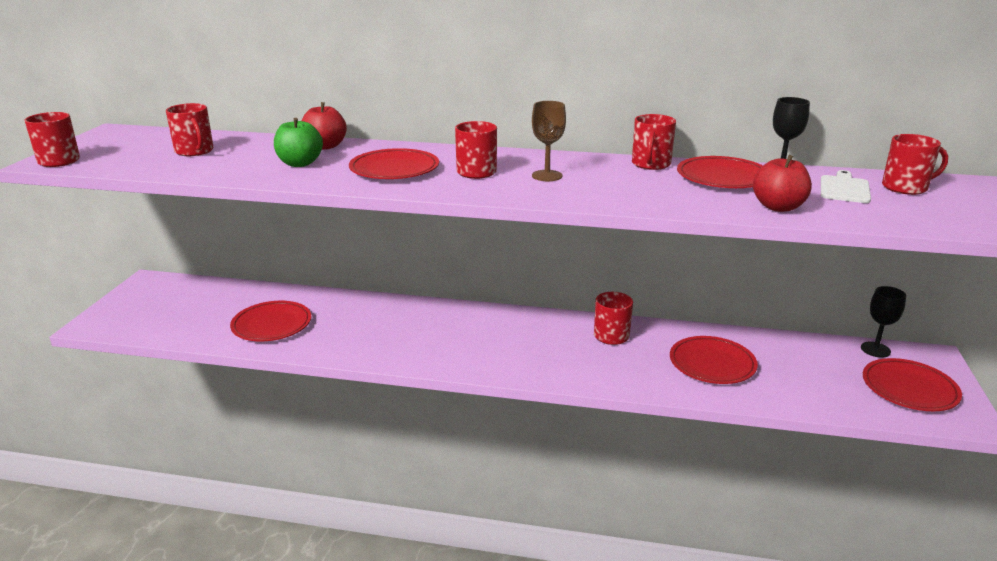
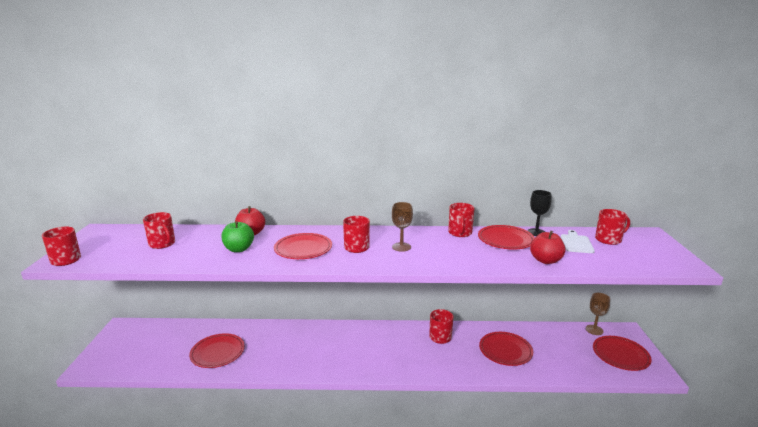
camera: 10 degrees left, 5 degrees down
black goblet [861,286,906,358] -> brown goblet [586,293,610,335]

